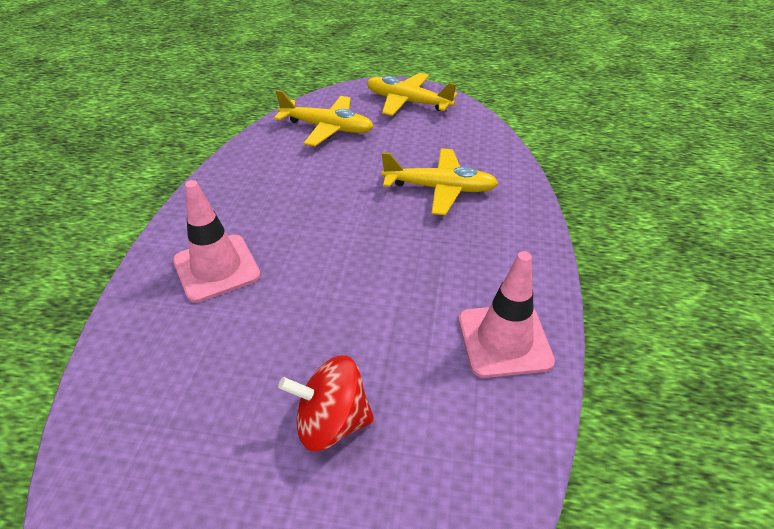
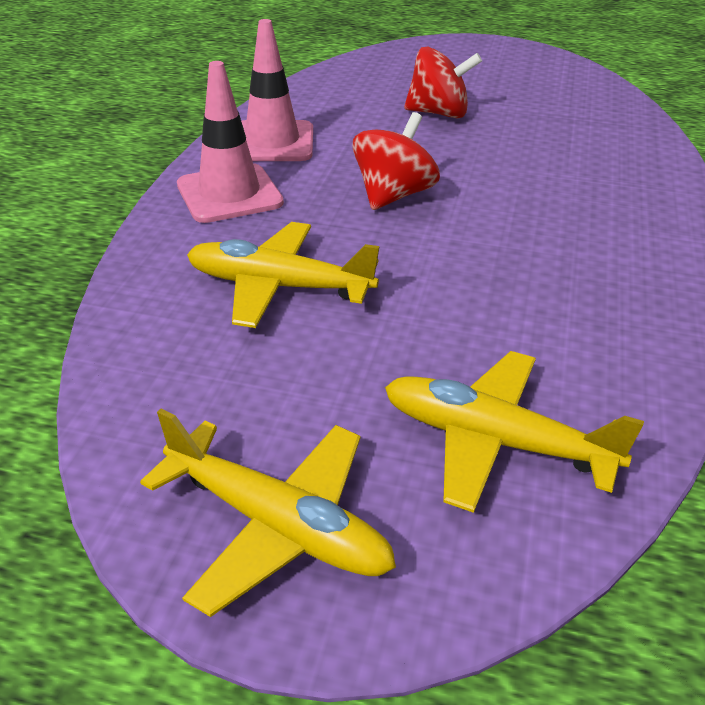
camera: 175 degrees left, 5 degrees down
pink traffic cone [173,180,261,303] -> pink traffic cone moved to [177,61,284,223]
none -> red spinning top [353,112,440,210]

